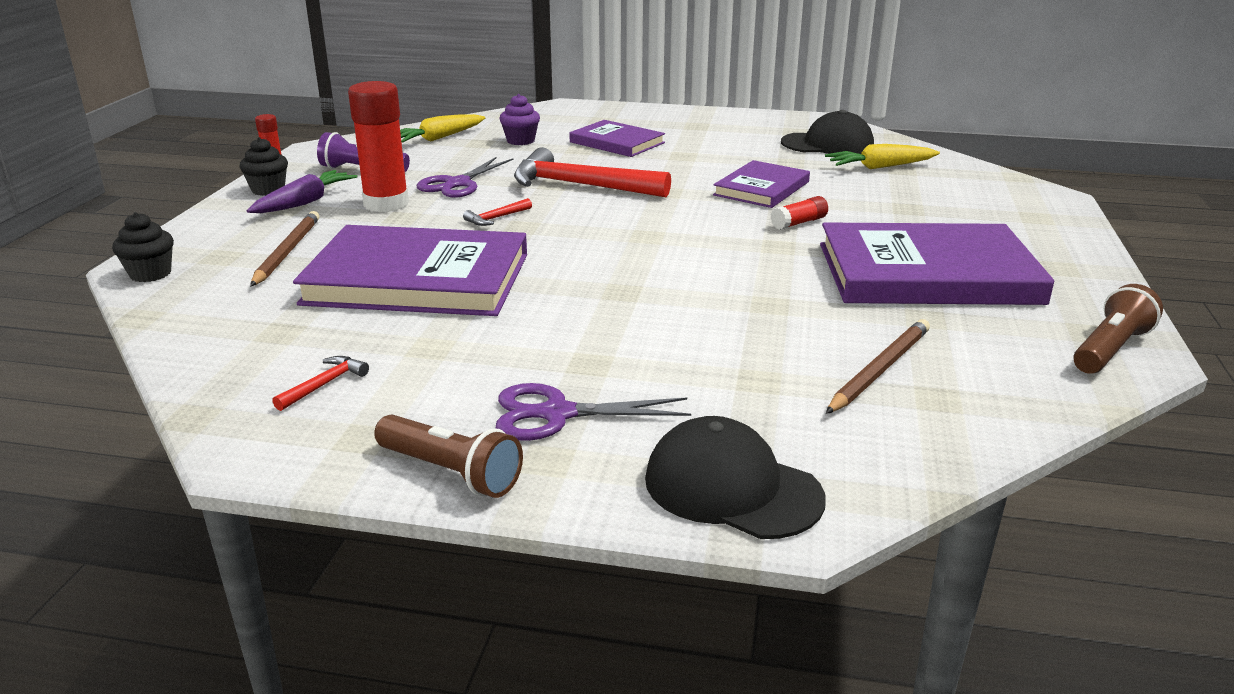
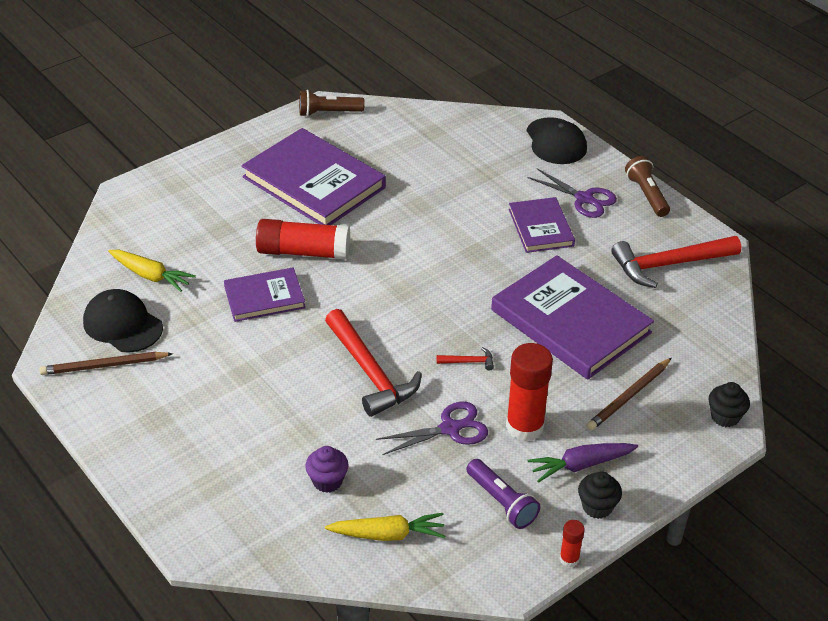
camera: 140 degrees left, 15 degrees up
red hammer [272,356,369,411] -> red hammer [611,236,741,288], size x2.41
purple book [569,120,665,157] -> purple book moved to [509,197,575,253]
red glue stick [771,196,828,230] -> red glue stick [256,219,350,260], size x2.11
brown pencil [826,319,930,414] -> brown pencil moved to [39,352,173,375]

